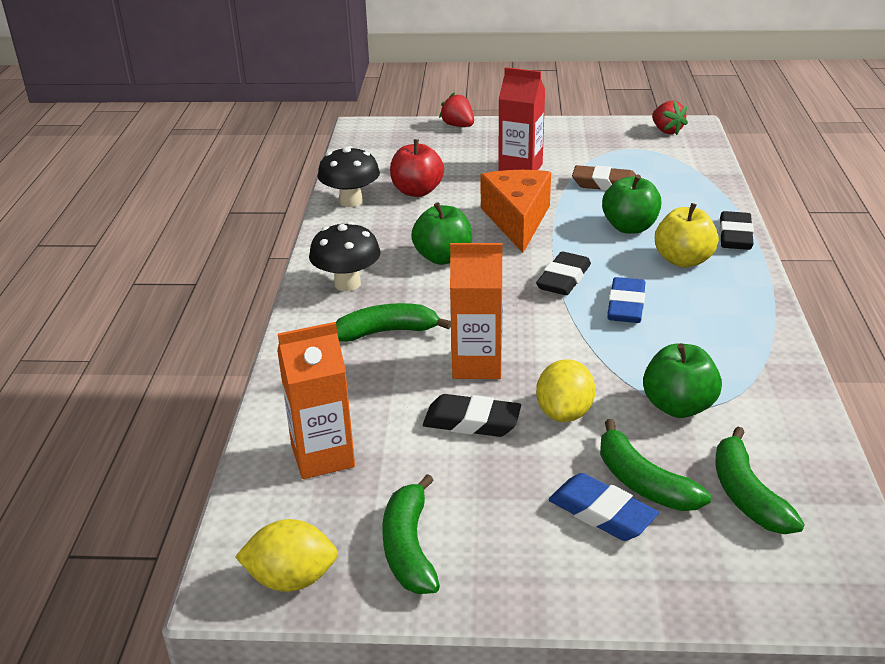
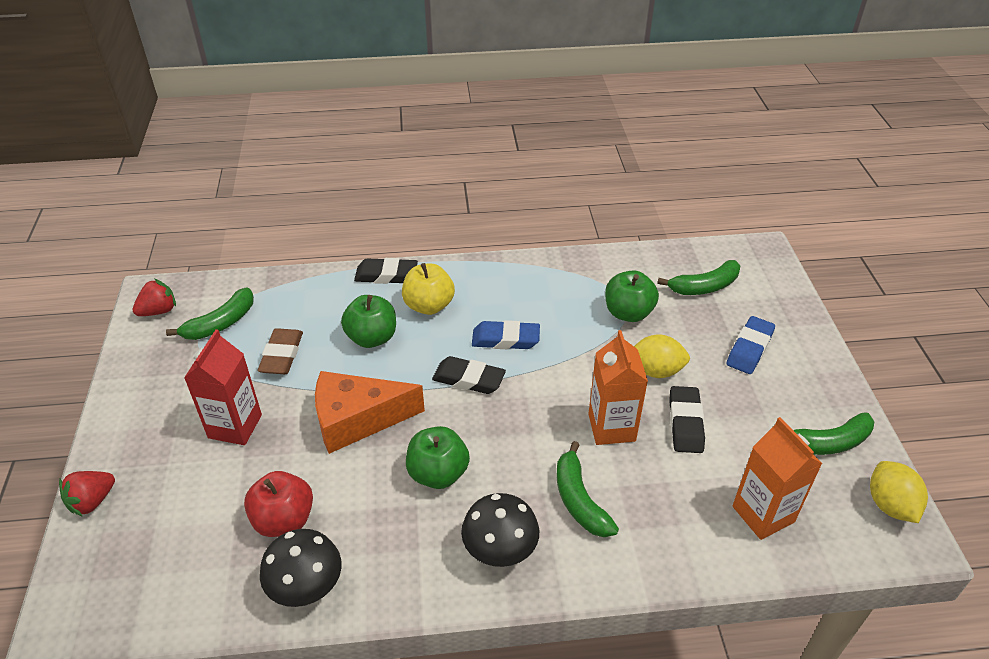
camera: 100 degrees left, 10 degrees up
green banana [600,419,711,511] -> green banana moved to [166,287,254,340]

